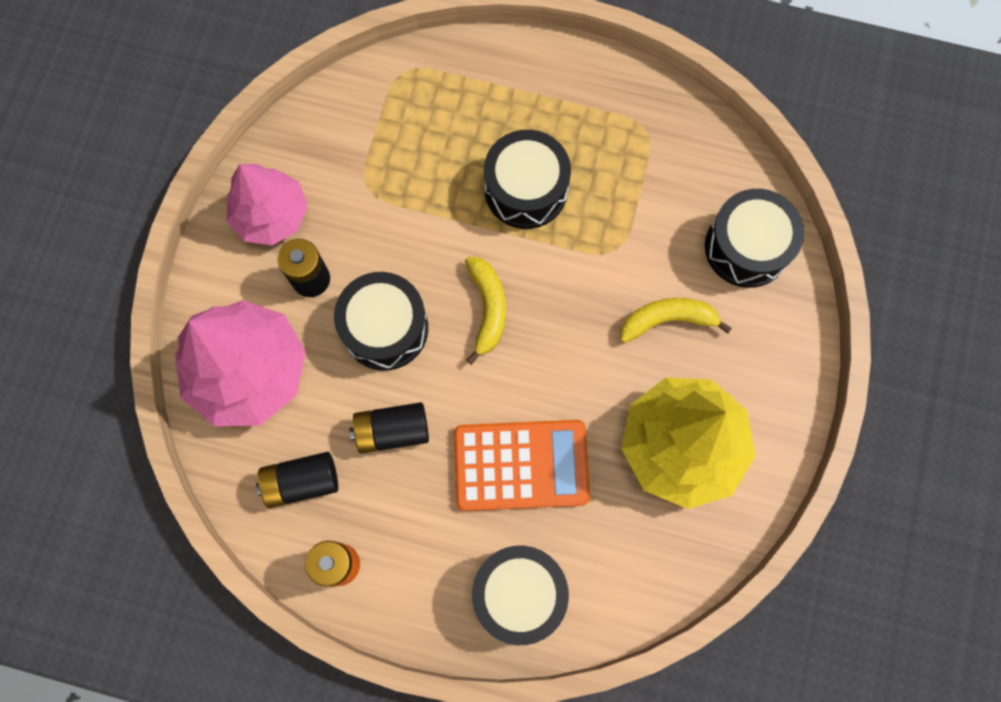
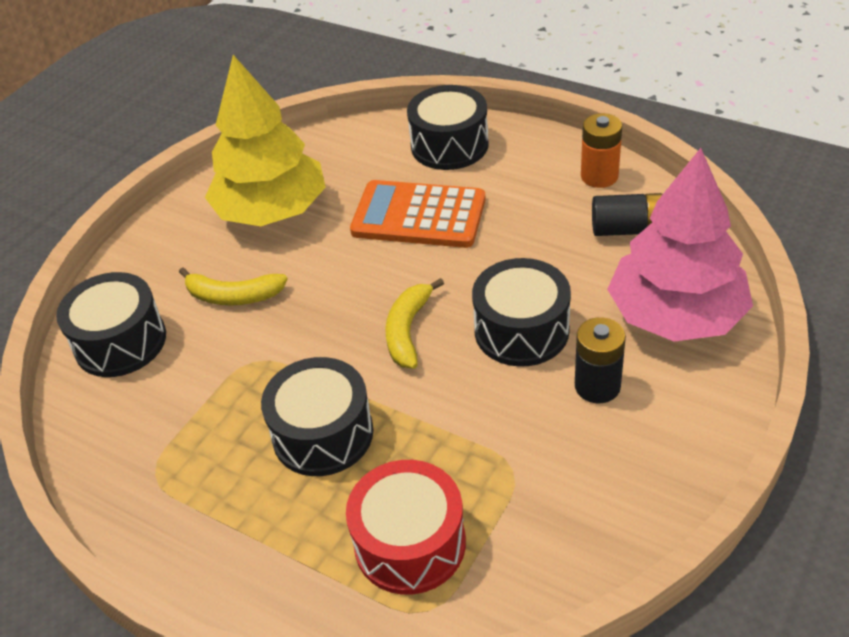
camera: 160 degrees left, 30 degrees down
pink tree [227,164,308,245] -> none
black battery [350,402,429,454] -> none
none -> red drum [346,460,466,595]

